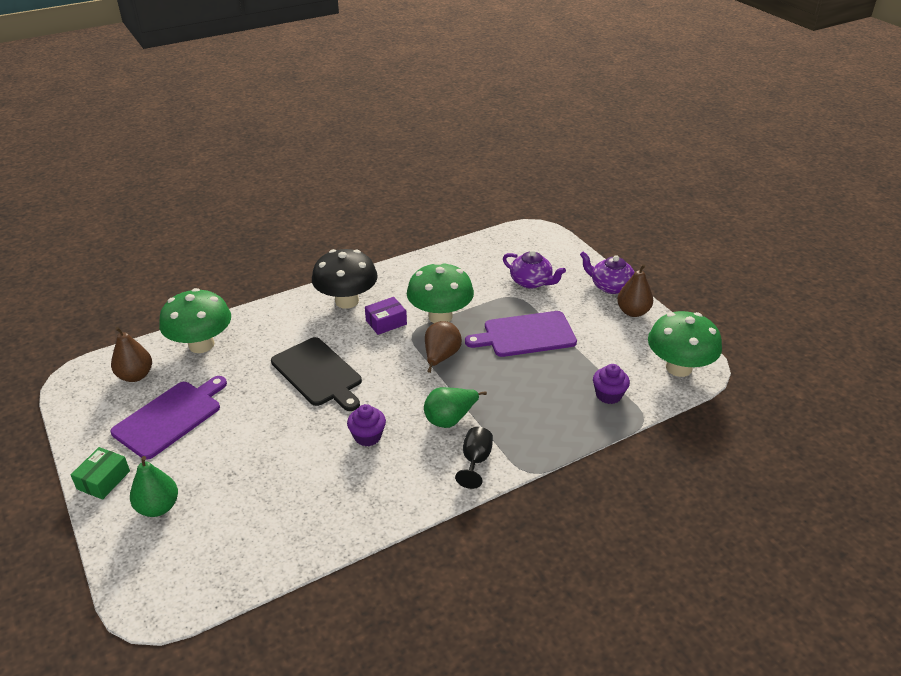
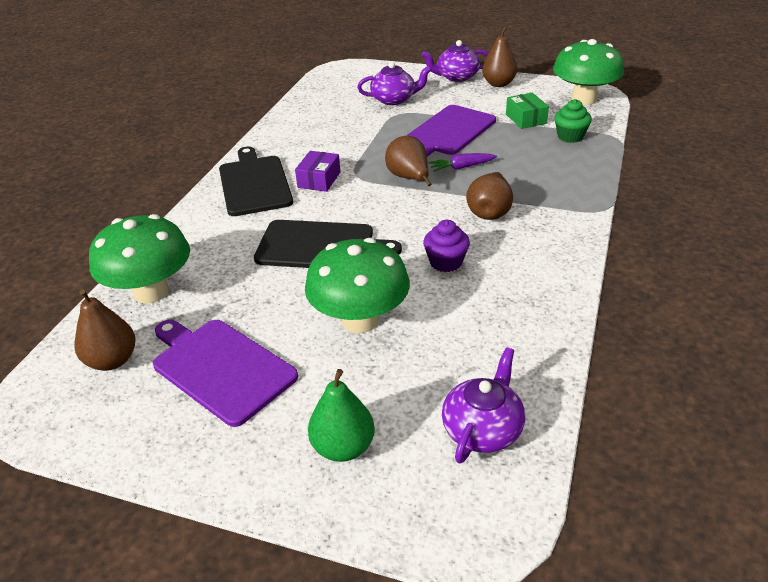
camera: 40 degrees left, 0 degrees up
green box [71,447,130,500] -> green box moved to [506,93,549,129]
purple cutting board [110,376,227,460] -> purple cutting board turned 45 degrees counterclockwise [153,320,298,427]
black mushroom [312,249,378,309] -> black cutting board [219,147,293,216]
green mushroom [407,262,474,323] -> green mushroom moved to [305,238,410,333]
green pear [424,387,487,428] -> brown pear [466,172,513,220]
black goblet [455,427,493,489] -> none
purple cupcake [593,364,630,404] -> green cupcake [554,99,592,143]
none -> purple carrot [428,153,497,172]
none -> purple teapot [442,347,525,464]

